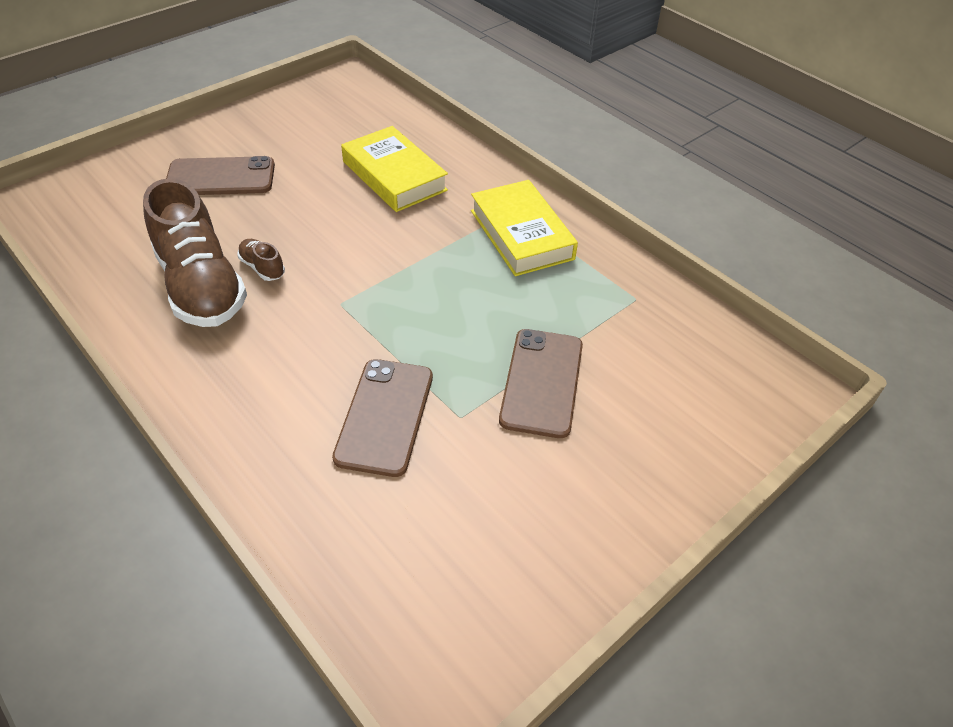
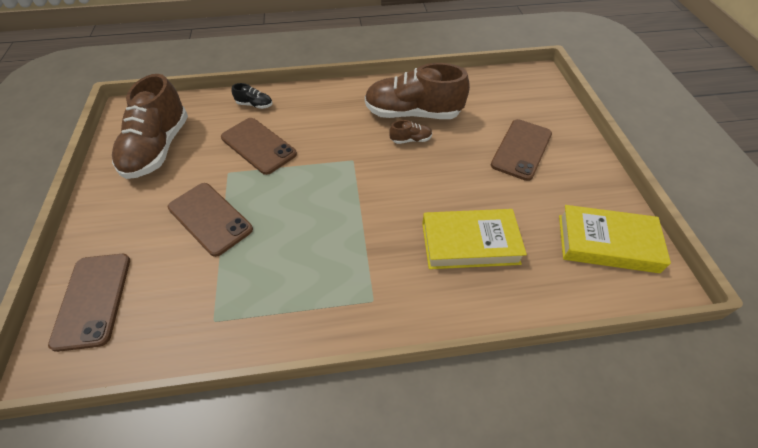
camera: 125 degrees right, 5 degrees up
yellow book [471,180,578,276] -> yellow book moved to [559,205,671,273]
none -> brown phone [48,254,130,352]
none -> brown shoe [112,74,188,179]
none -> black shoe [231,83,273,109]

